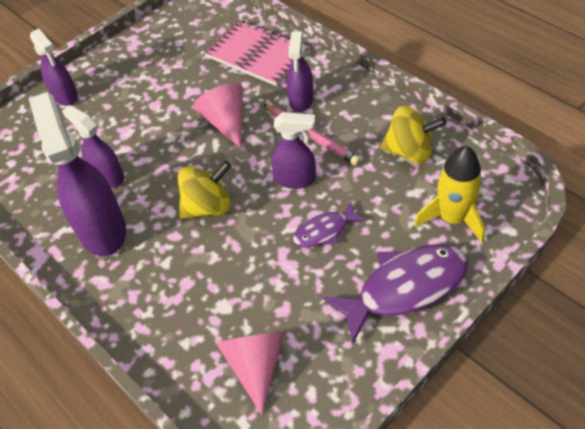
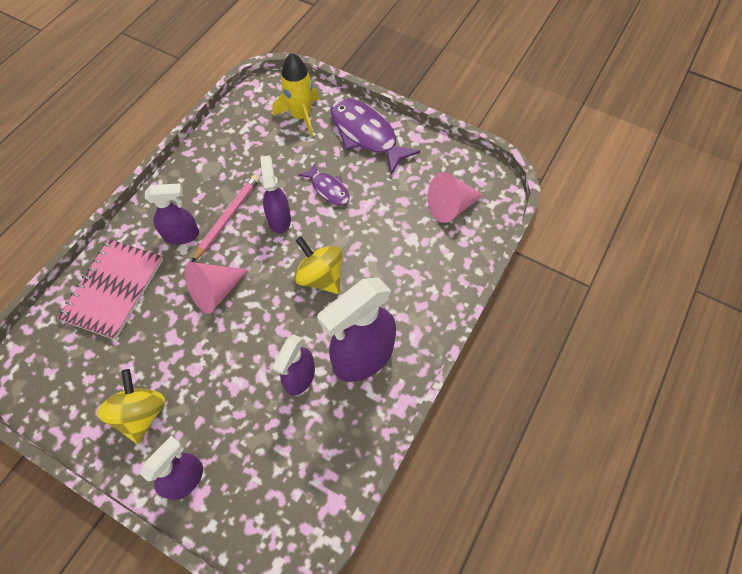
camera: 110 degrees left, 10 degrees up
yellow spinning top [380,106,446,164] -> yellow spinning top moved to [97,369,165,444]

